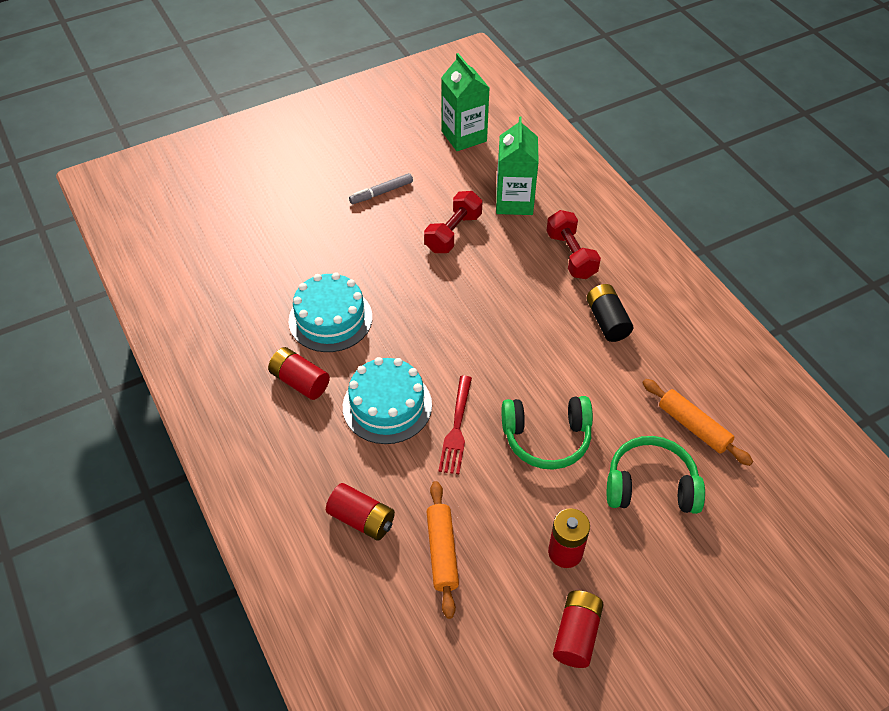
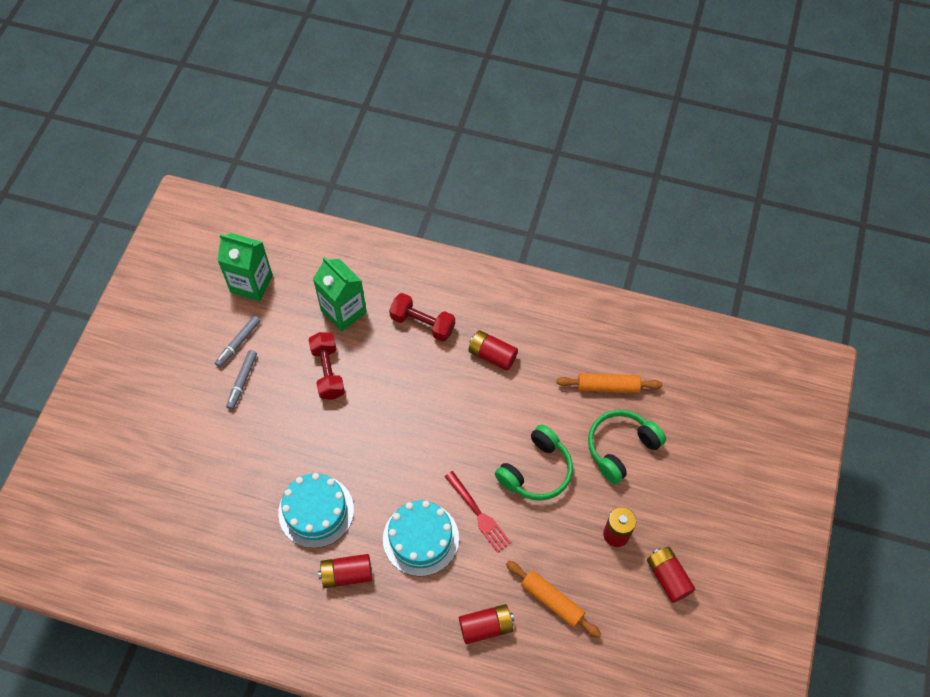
camera: 45 degrees left, 10 degrees up
black battery [586,284,633,342] -> red battery [468,330,518,371]
none -> grey marker [215,316,260,367]

